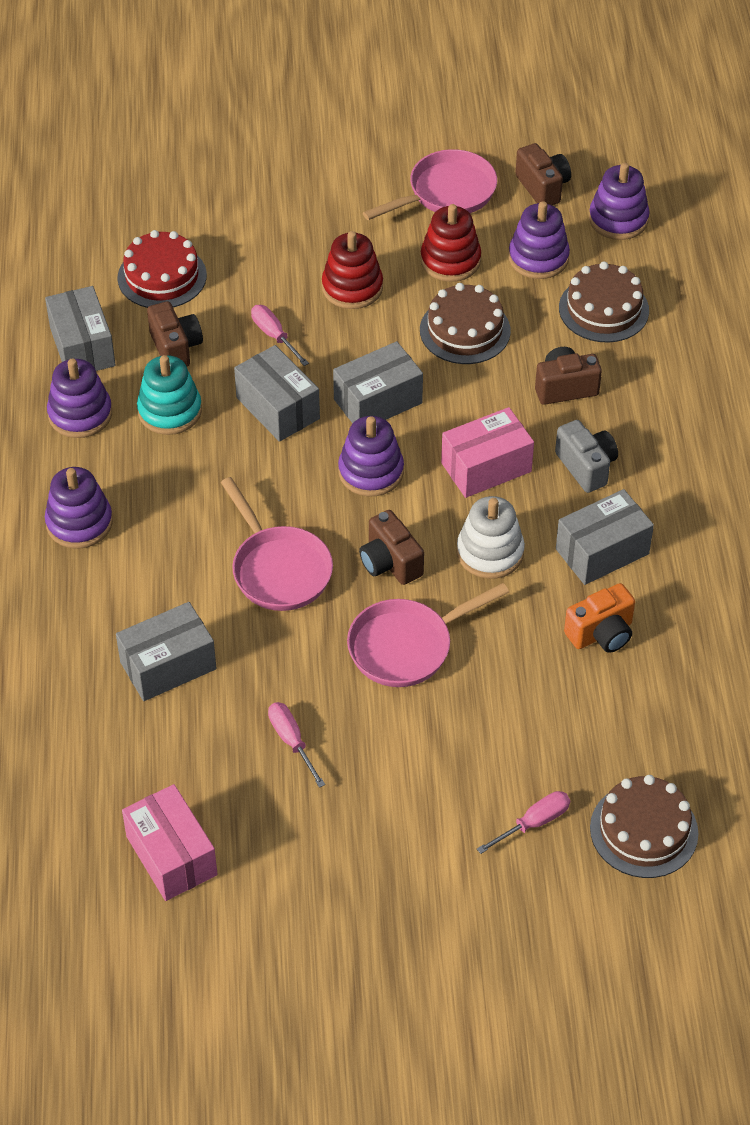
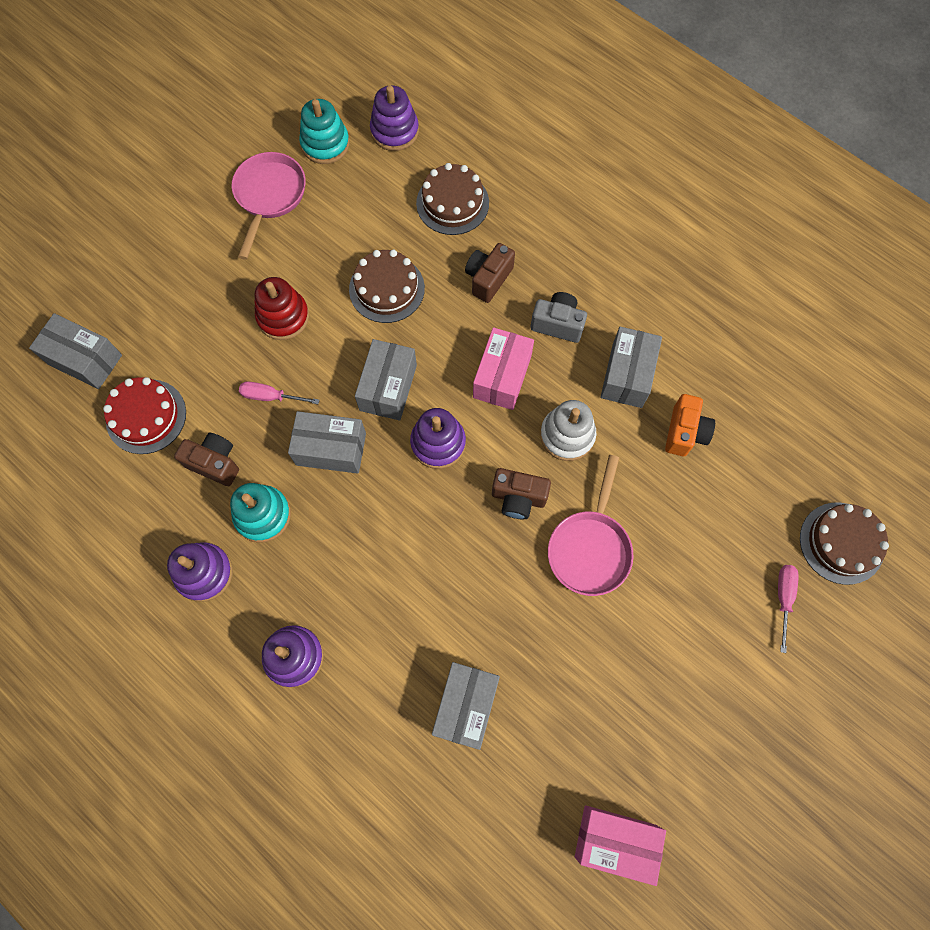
camera: 45 degrees left, 20 degrees up
grey box [45,286,116,371] -> grey box moved to [29,313,122,389]
pink pan [221,477,333,611] -> none
pink screwdriver [268,702,325,788] -> none
red stacking toy [420,204,481,282] -> none
purple stacking toy [509,201,570,279] -> none
brown camera [516,143,571,205] -> turquoise stacking toy [299,99,350,164]

